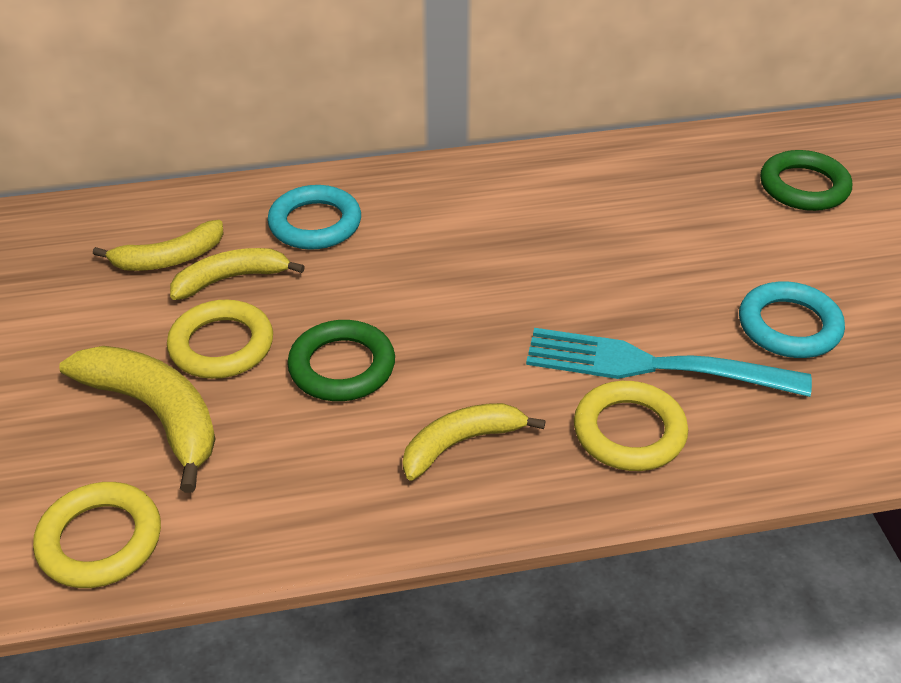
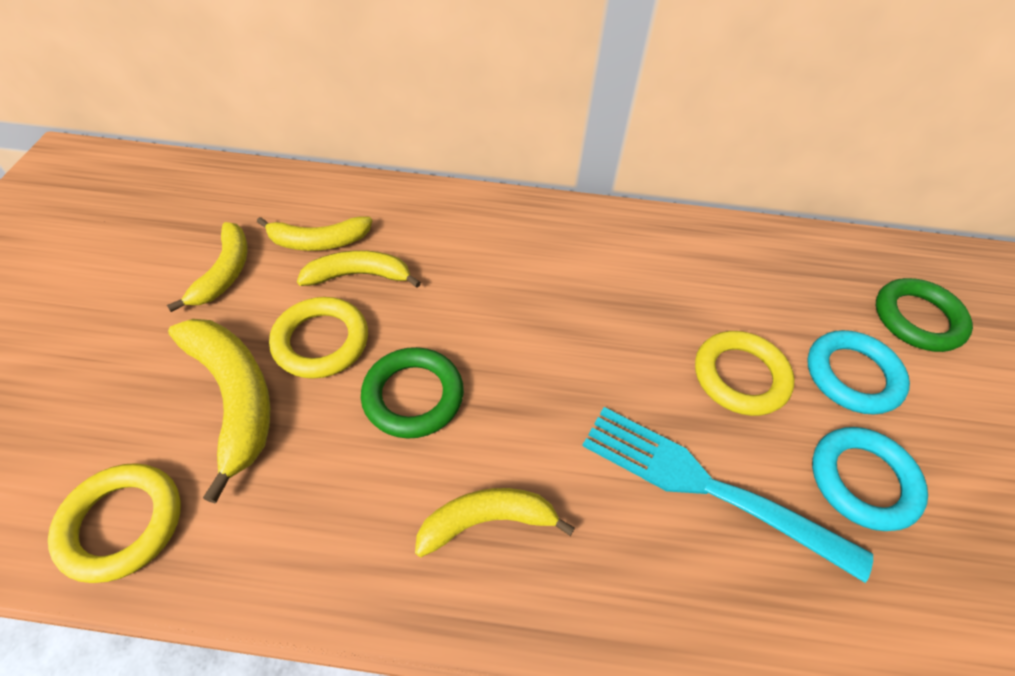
camera: 15 degrees right, 10 degrees up
turquoise ring [268,185,361,250] -> turquoise ring moved to [808,330,910,415]
yellow ring [574,381,688,471] -> yellow ring moved to [695,331,795,416]
none -> yellow banana [167,222,248,312]

